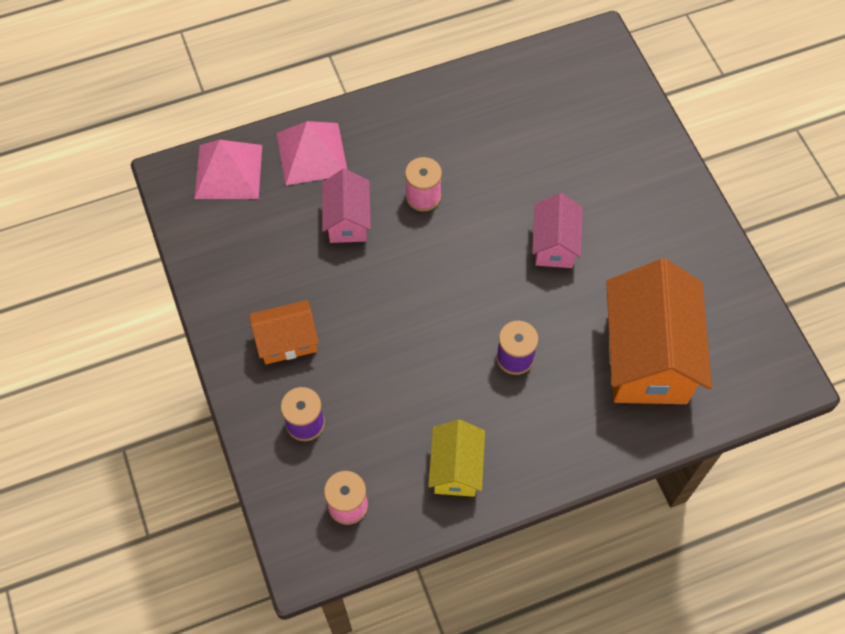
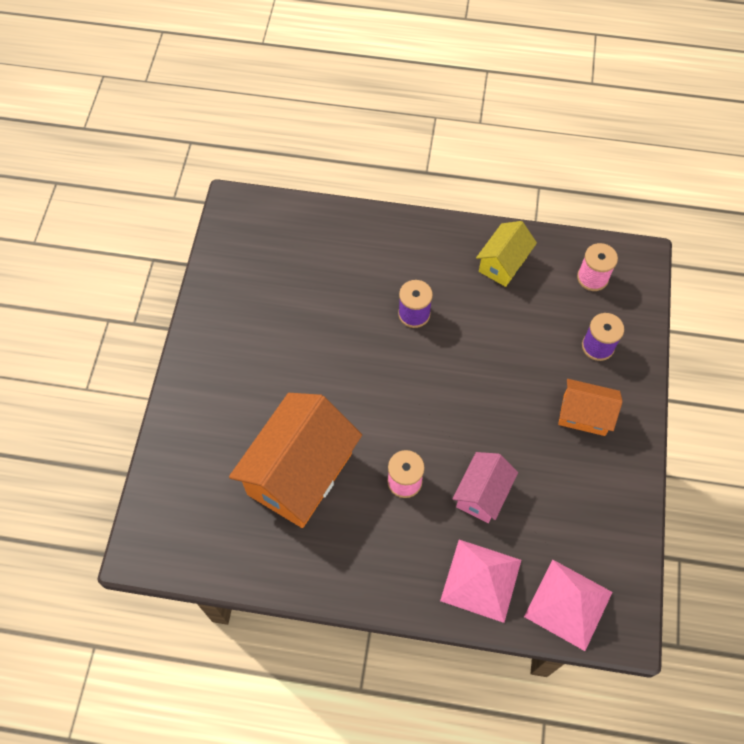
camera: 150 degrees left, 0 degrees up
pink house [532,193,583,268] -> none
orange house [606,259,712,404] -> orange house moved to [229,393,362,528]

